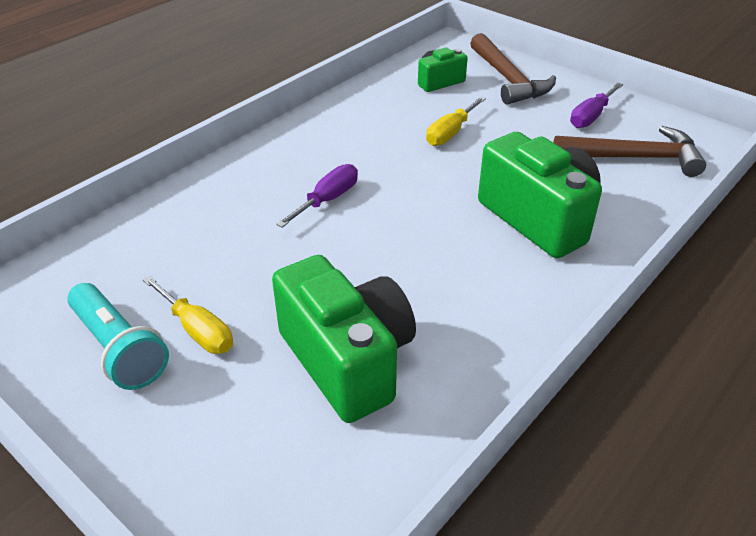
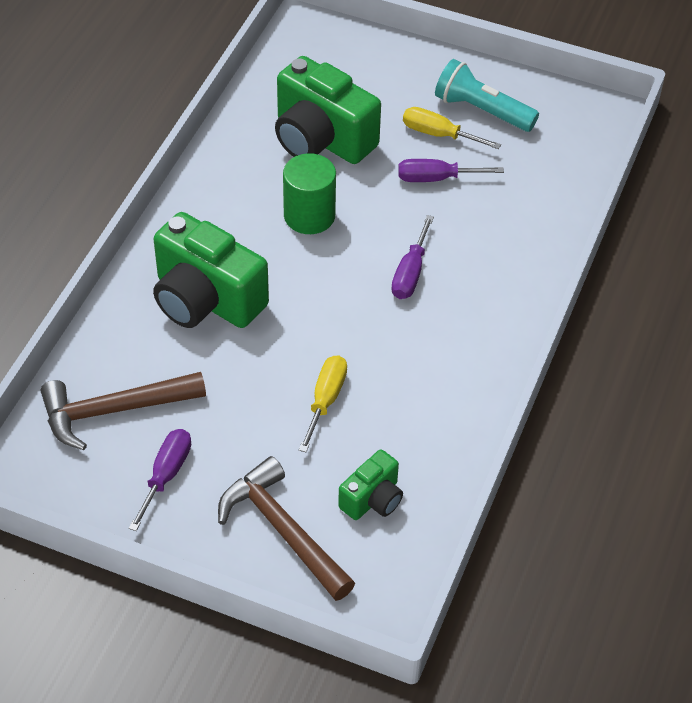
camera: 160 degrees right, 10 degrees up
none -> green cylinder [283,153,336,234]
none -> purple screwdriver [398,159,504,182]

